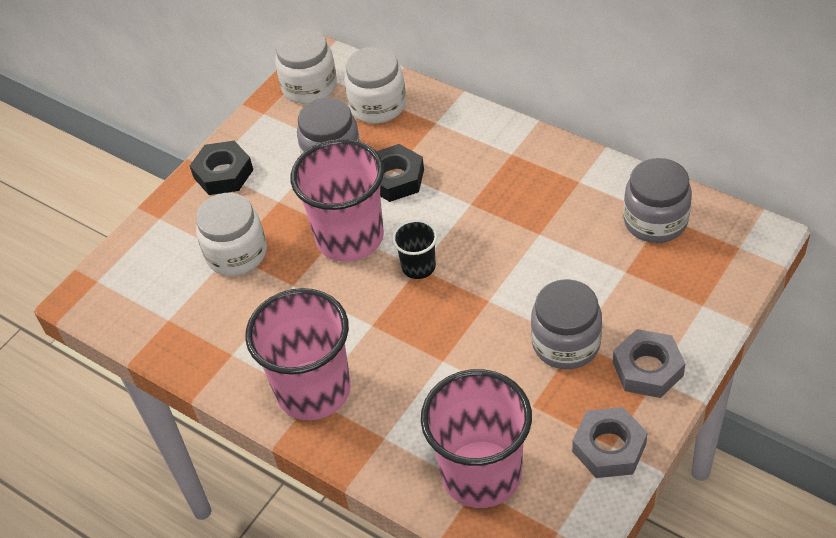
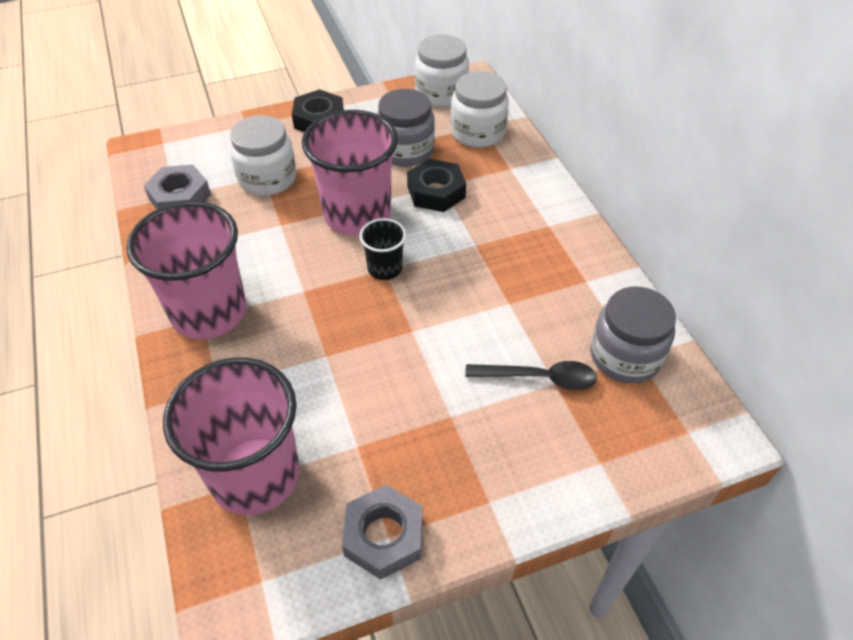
camera: 30 degrees right, 0 degrees up
grey jar [531,279,602,369] -> none
grey nut [613,329,685,398] -> grey nut moved to [144,165,211,209]
none -> black spoon [465,361,597,390]

